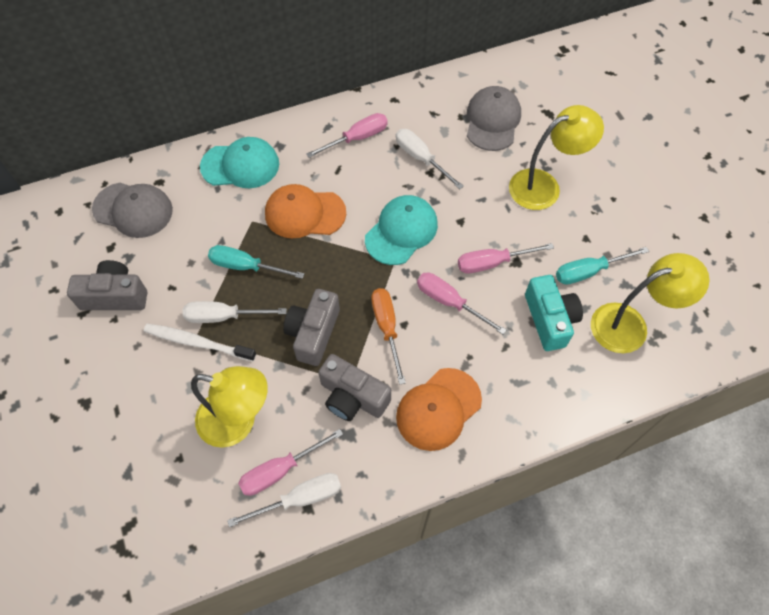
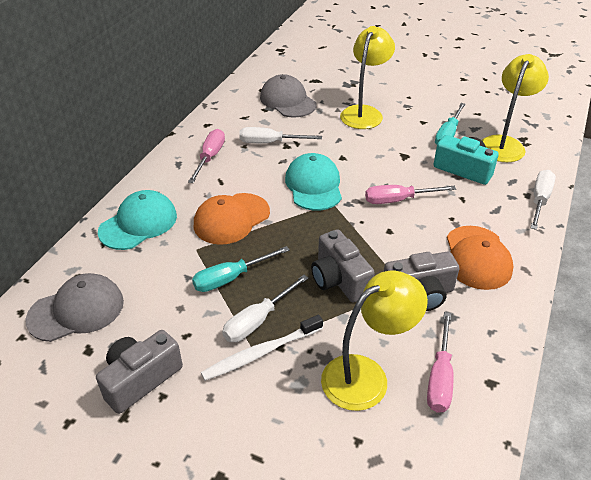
camera: 45 degrees left, 20 degrees down
white screwdriver [227,473,341,527] -> white screwdriver moved to [531,170,556,230]
orange screwdriver [371,288,406,385] -> none
pink screwdriver [458,243,554,273] -> none

